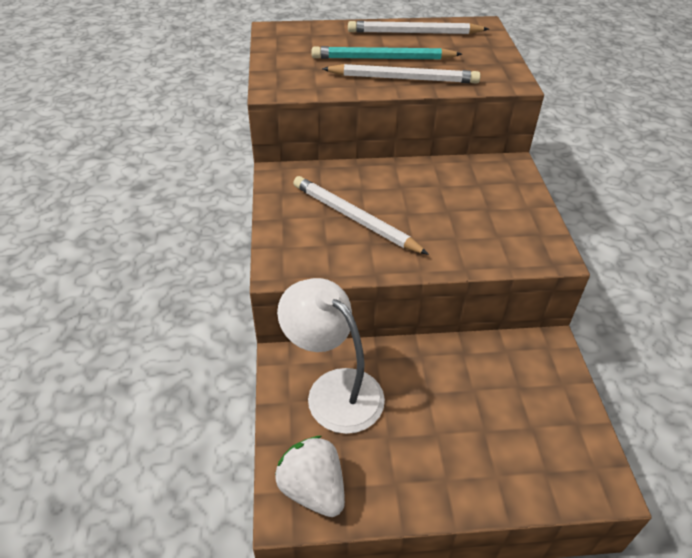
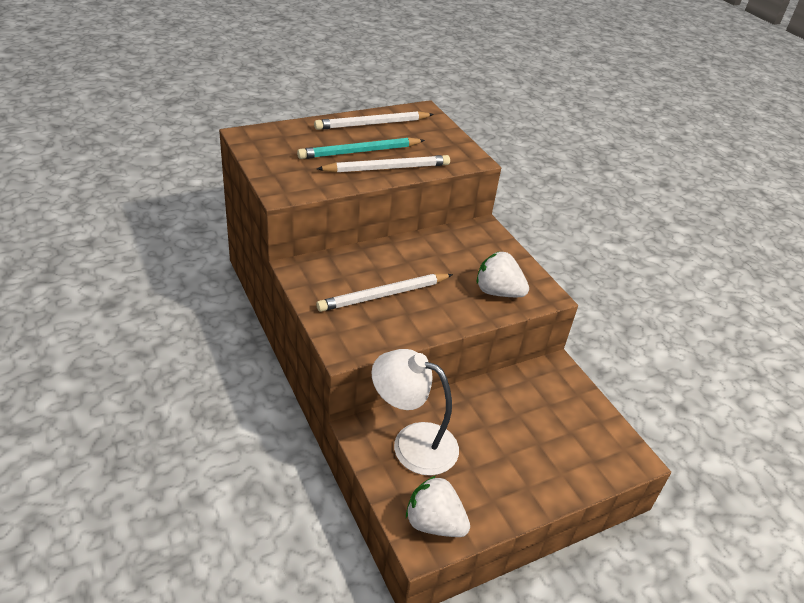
camera: 25 degrees left, 5 degrees down
white pencil [293,176,429,255] -> white pencil turned 45 degrees counterclockwise [316,274,453,312]
none -> white strawberry [477,252,529,297]

